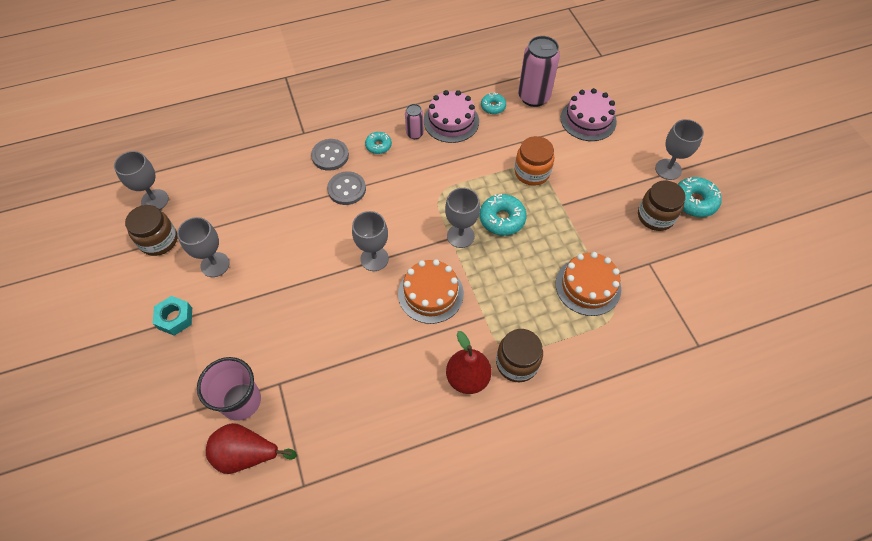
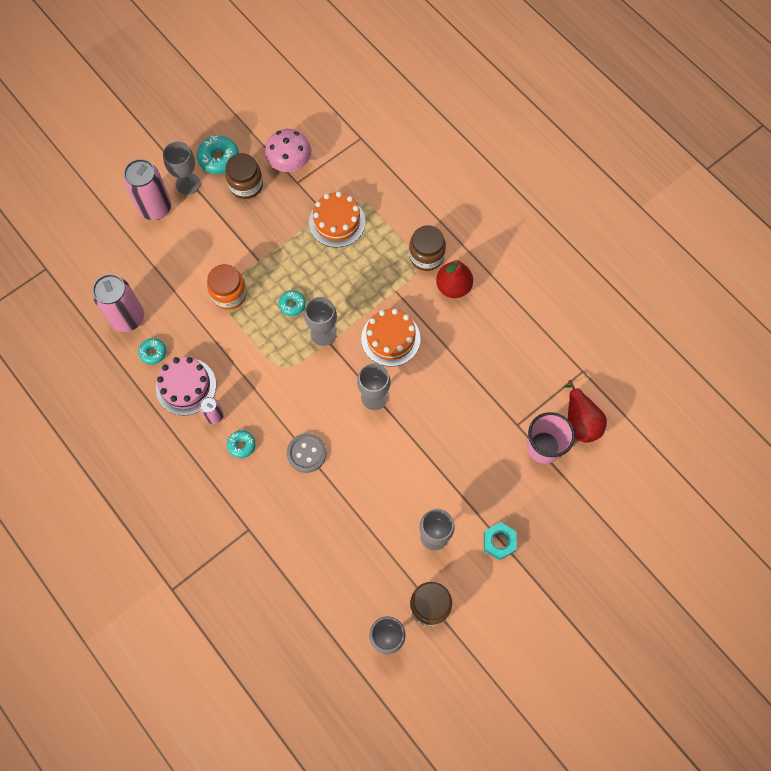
camera: 110 degrees left, 10 degrees up
grey button [311,139,349,171] -> none
turquoise donut [480,194,527,236] -> turquoise donut [279,290,306,316], size x0.61
pink cake [561,88,617,141] -> none
none -> pink can [124,159,171,220]
none -> pink mushroom [265,129,311,172]

